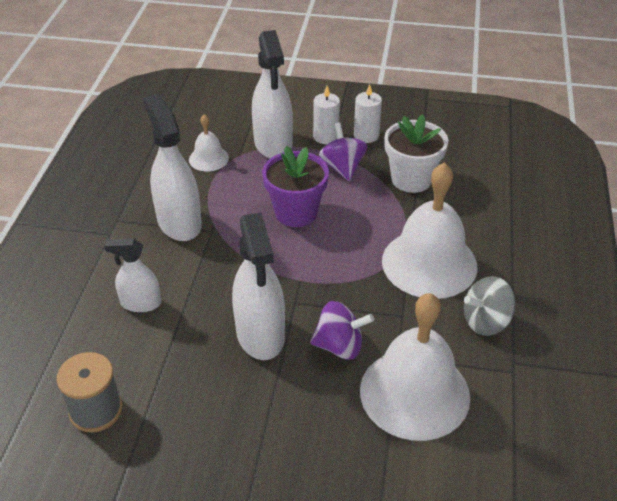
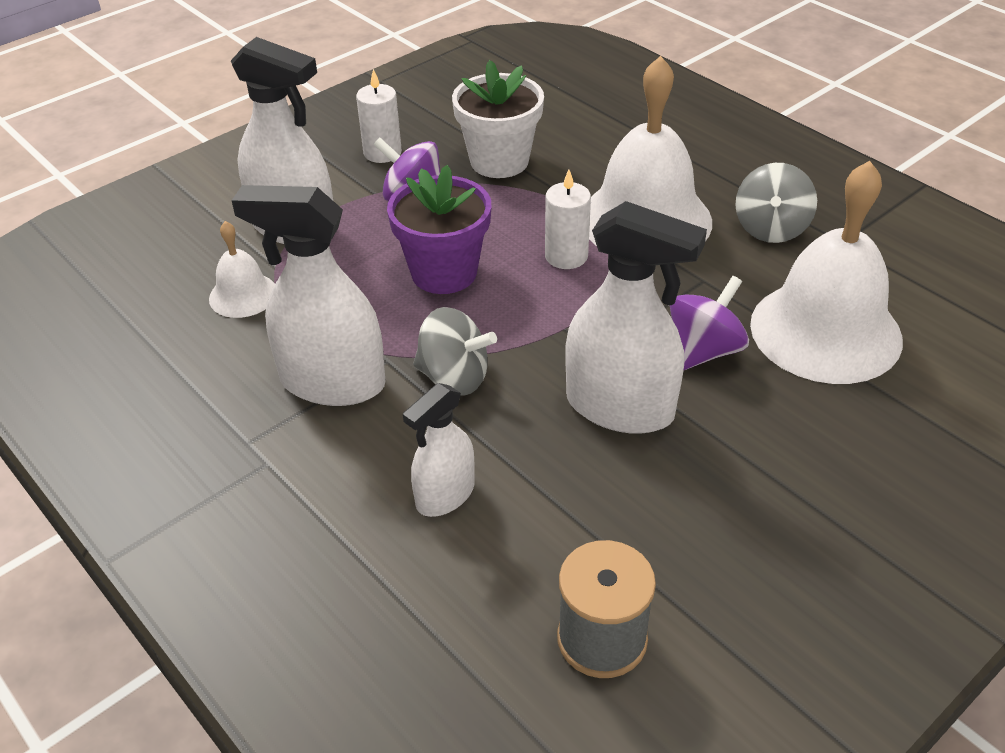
camera: 50 degrees left, 0 degrees up
white candle [313,86,340,144] -> white candle moved to [545,170,591,269]
none -> grey spinning top [413,307,497,396]

